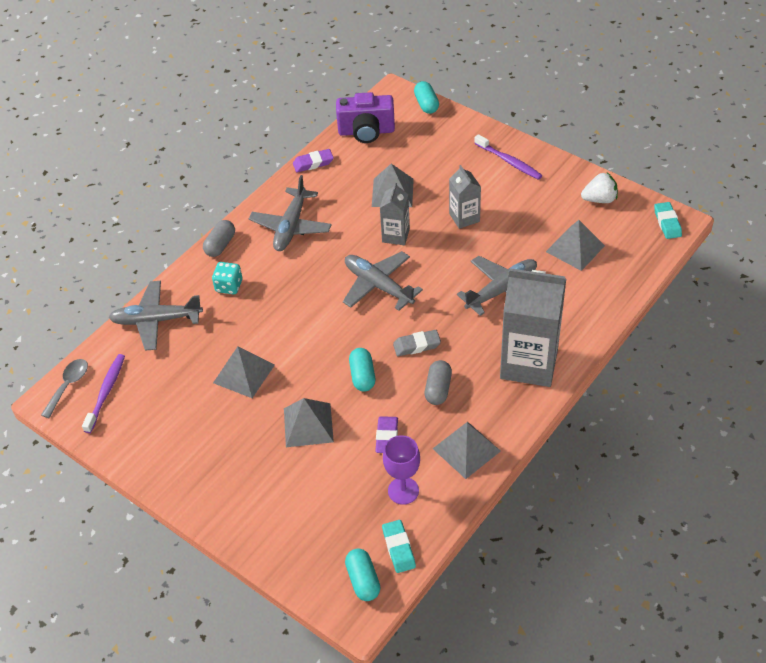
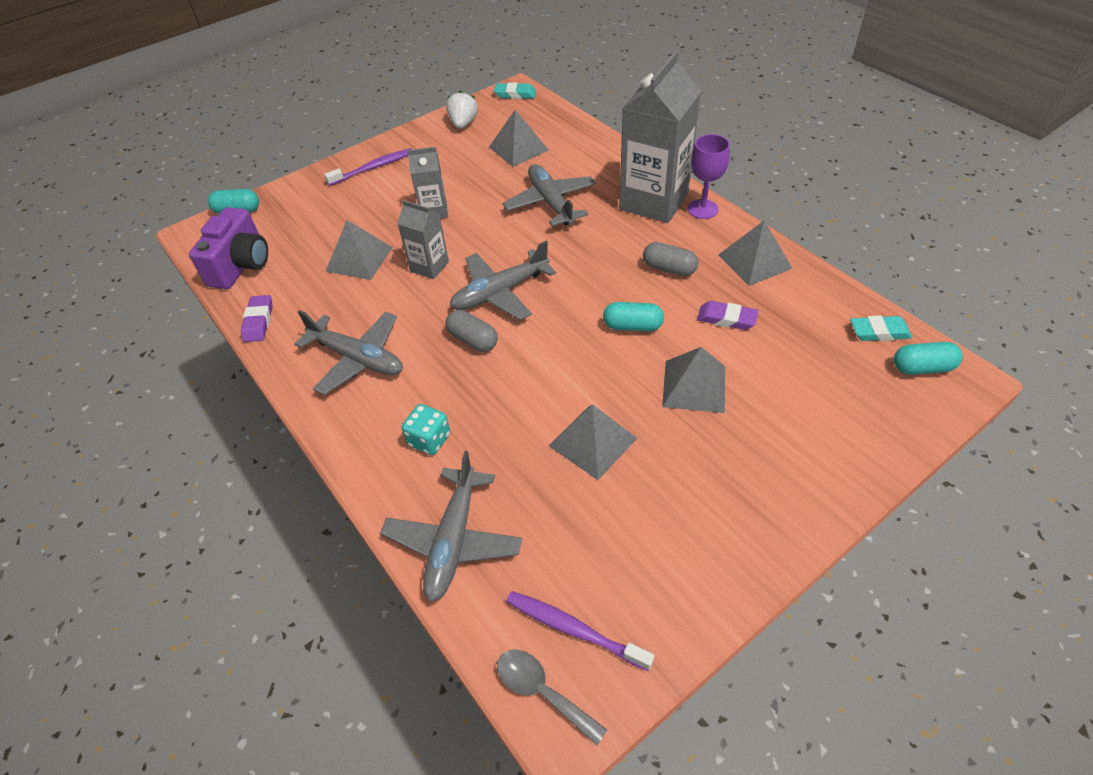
camera: 75 degrees left, 0 degrees up
grey capsule [203,220,235,257] -> grey capsule moved to [445,310,498,352]
purple goblet [383,435,420,505] -> purple goblet moved to [688,134,730,219]
grey eraser [393,330,441,356] -> none

